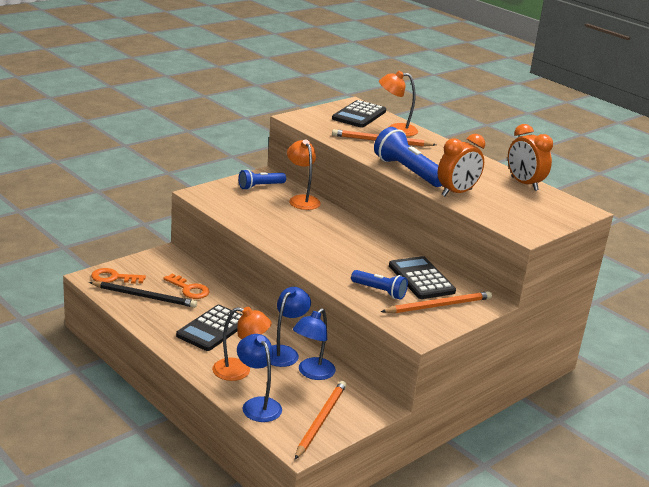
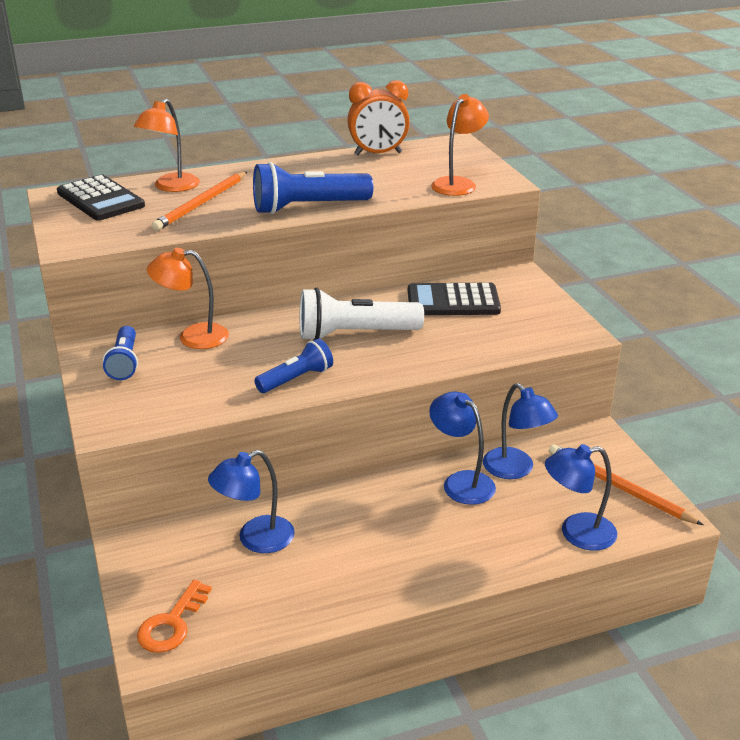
camera: 65 degrees left, 5 degrees up
black pencil [89,281,197,308] -> none
orange key [163,273,210,299] -> blue lamp [208,450,295,553]
black calculator [176,305,242,351] -> none
orange lamp [212,307,272,381] -> orange lamp moved to [431,94,489,196]
blue flashlight [351,270,408,300] -> blue flashlight moved to [254,338,333,393]
orange pencil [381,291,492,313] -> none
orange clock [438,134,485,196] -> none
none -> white flashlight [300,288,424,340]

